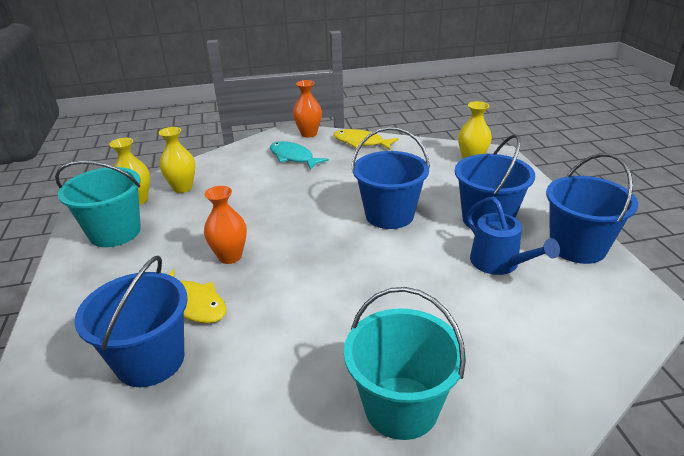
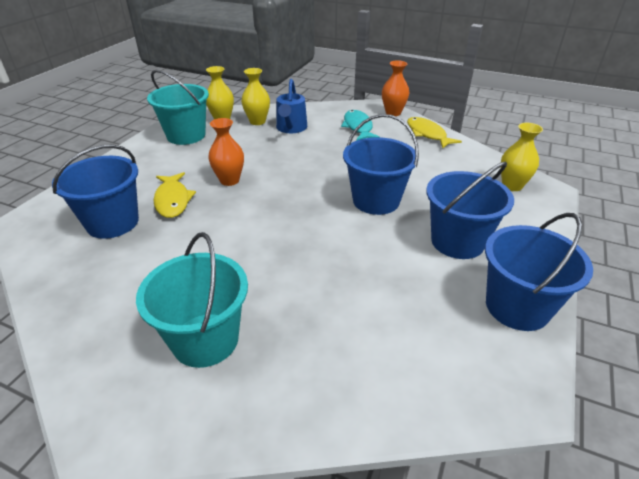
camera: 35 degrees right, 5 degrees up
blue watering can [466,197,560,275] -> blue watering can moved to [276,79,307,133]

